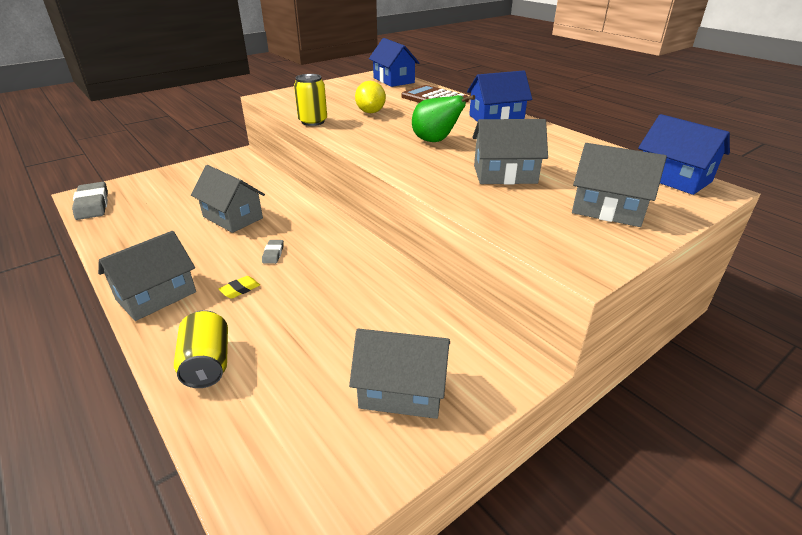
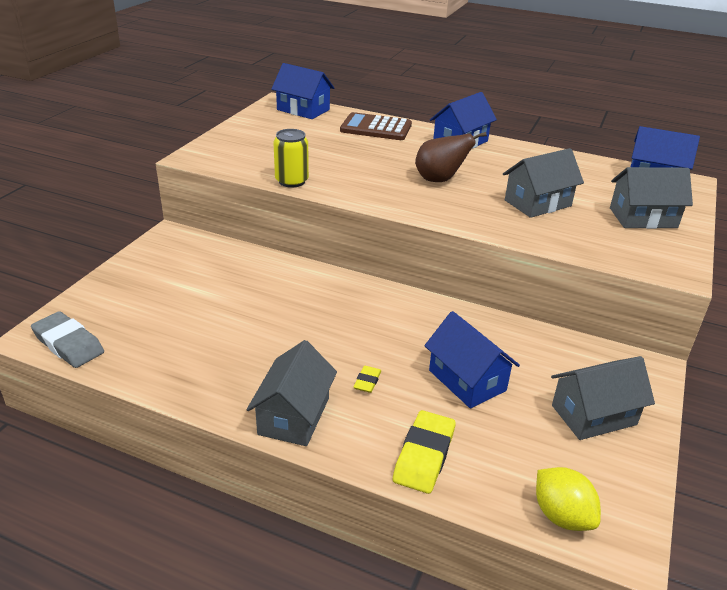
camera: 30 degrees left, 0 degrees up
yellow can [174,310,228,388] -> yellow eraser [393,410,456,494]
grey house [191,165,265,233] -> none
grey eraser [262,240,284,264] -> none
yellow lemon [355,81,386,113] -> yellow lemon moved to [536,467,601,531]
green pear [412,95,475,142] -> brown pear [415,132,487,182]
none -> blue house [424,311,520,408]

